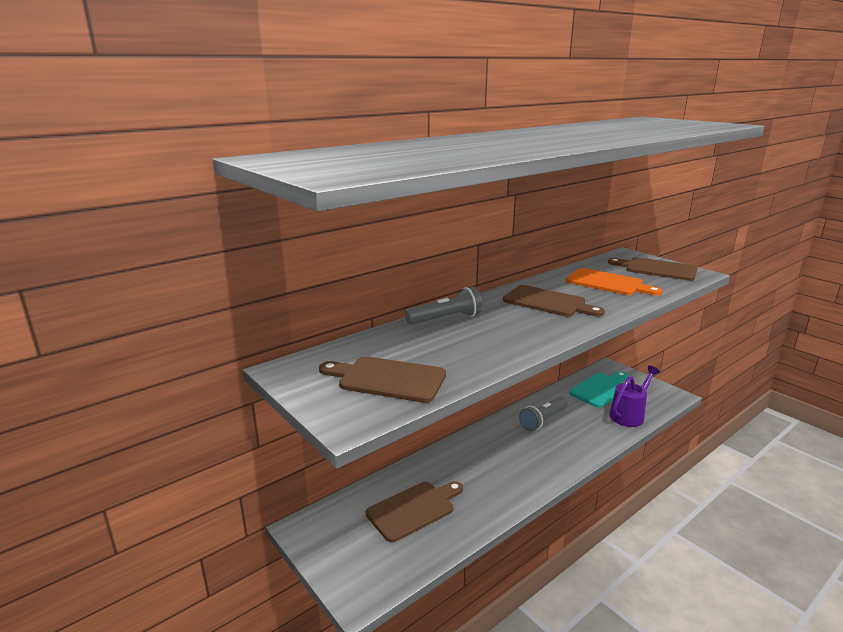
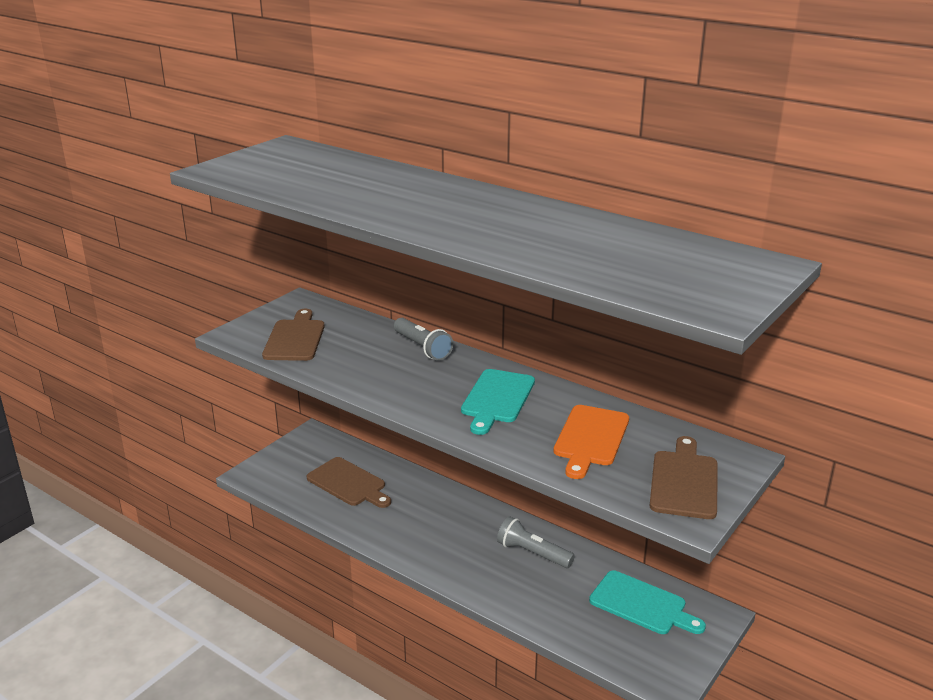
camera: 75 degrees right, 5 degrees up
brown cutting board [503,285,605,316] -> turquoise cutting board [461,369,535,435]
purple watering can [609,365,660,427] -> none

